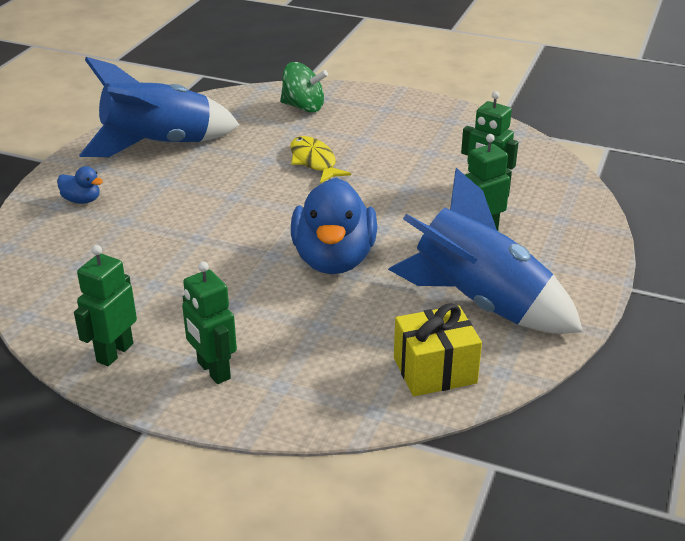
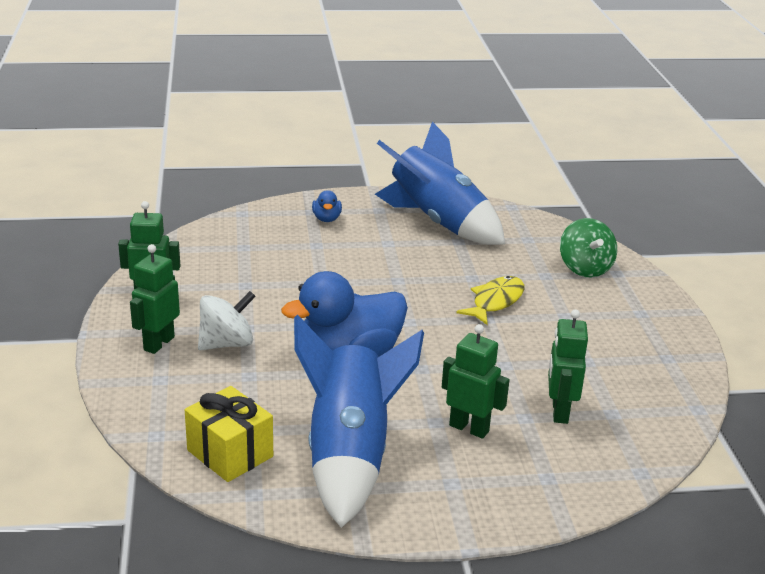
camera: 60 degrees right, 5 degrees down
none -> white spinning top [198,291,256,350]

